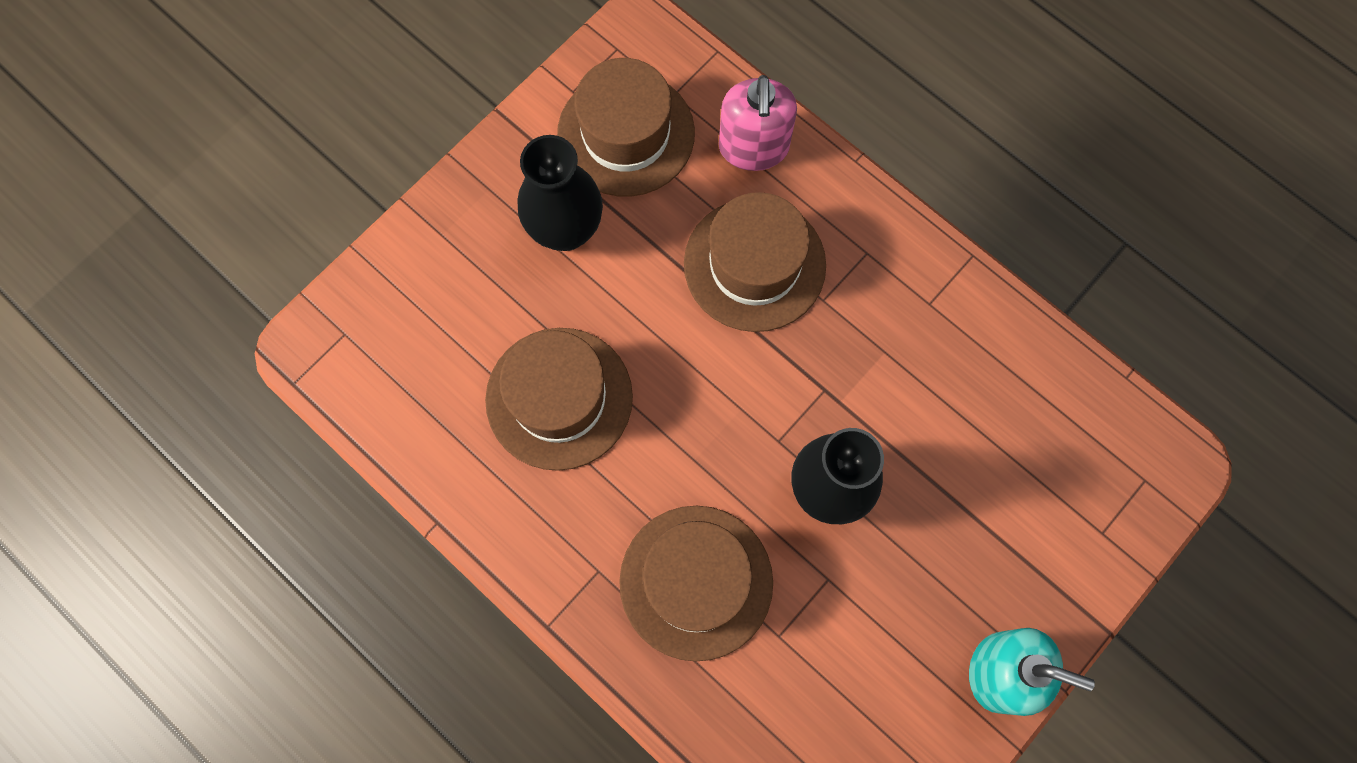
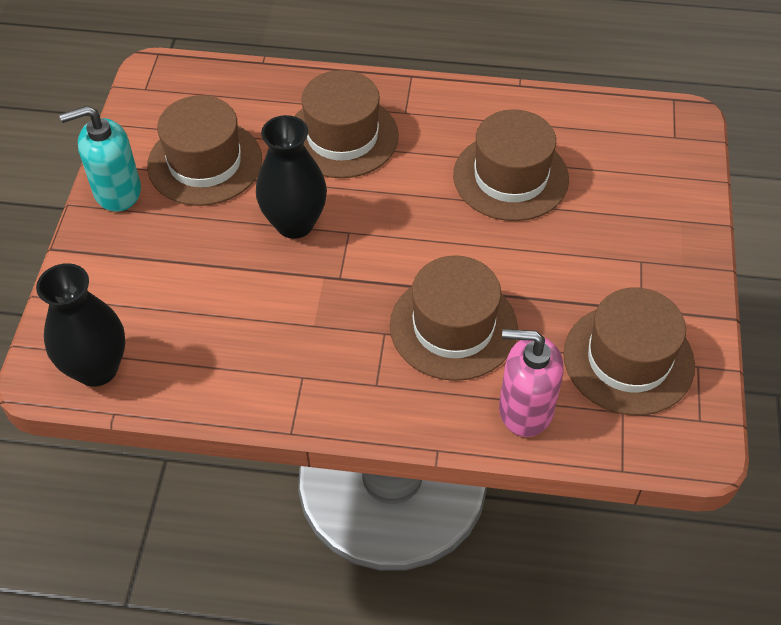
camera: 145 degrees right, 20 degrees down
black vase [518,135,603,251] -> black vase moved to [36,263,125,387]
pink soap dispenser [719,75,797,171] -> pink soap dispenser turned 45 degrees counterclockwise [499,329,563,437]
none -> brown hat [147,95,262,206]

